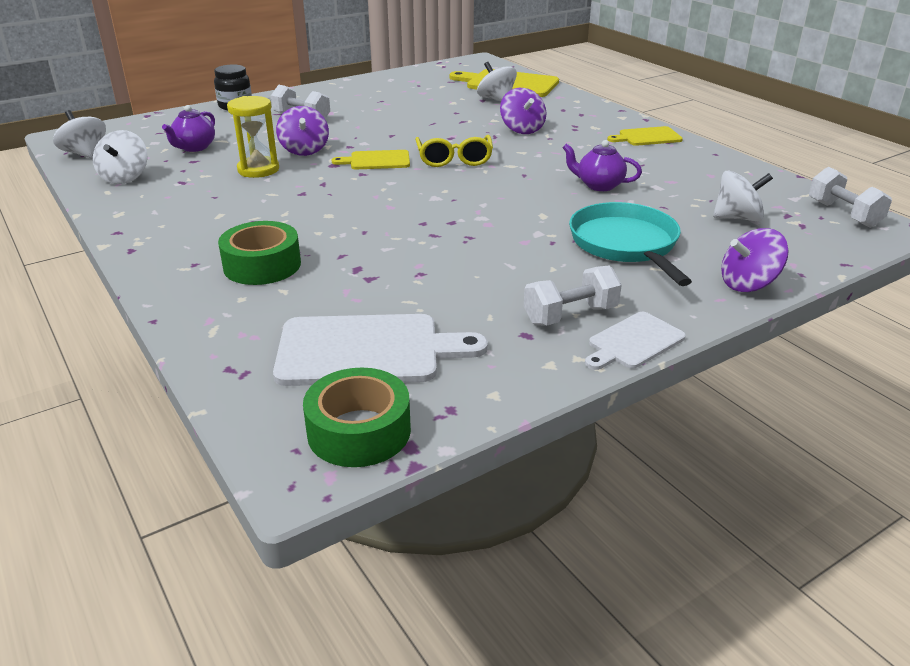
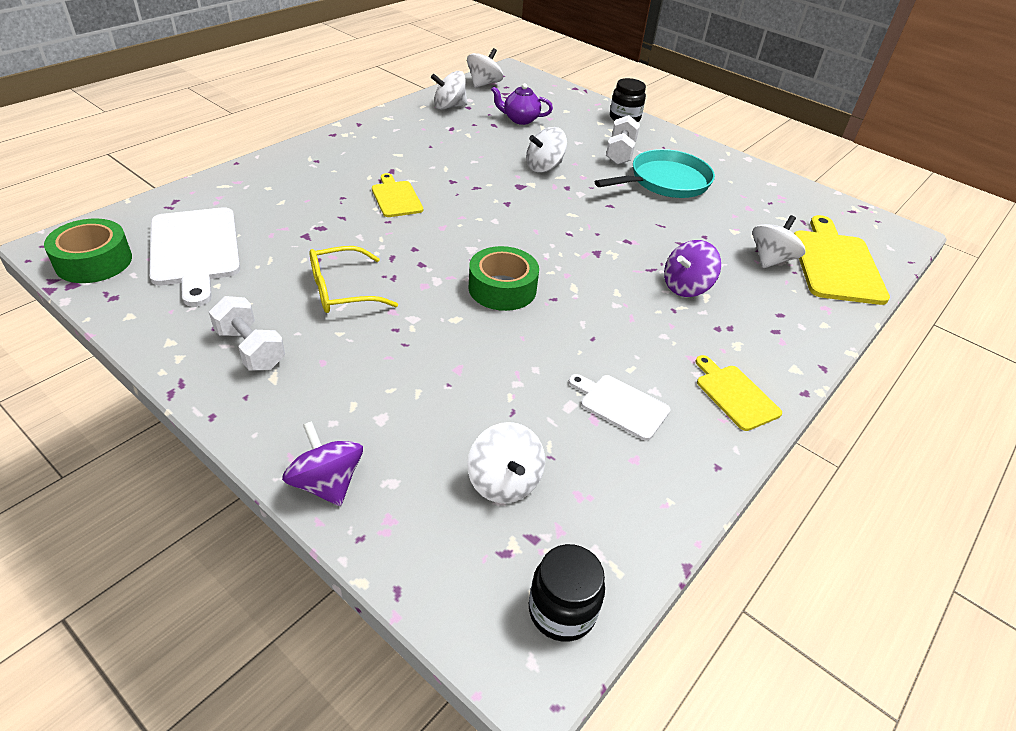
camera: 70 degrees right, 10 degrees up
green tape [218,221,301,285] -> green tape moved to [469,246,539,311]
yellow hourglass [227,96,279,178] -> none
purple spinning top [276,106,329,156] -> white spinning top [526,127,567,173]
yellow cutting board [332,150,410,169] -> yellow cutting board moved to [372,173,423,217]
yellow glasses [415,135,493,167] -> yellow glasses moved to [310,246,398,313]
purple teapot [562,140,642,191] -> none
turquoise pan [569,202,692,286] -> turquoise pan moved to [595,149,715,198]
white cutting board [585,312,686,370] -> white cutting board moved to [569,374,670,440]
white dumbbell [809,167,892,228] -> black jar [529,544,605,642]

